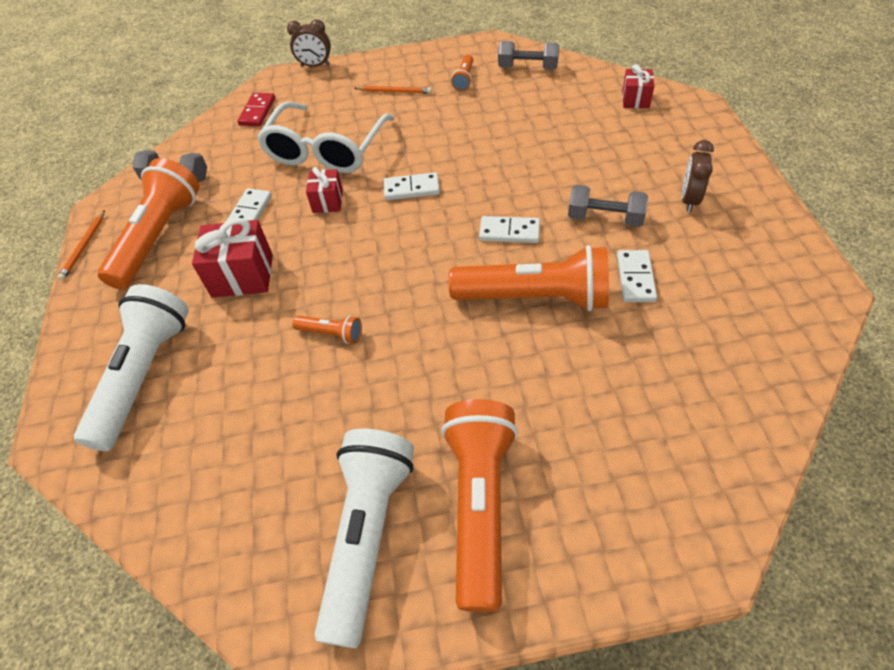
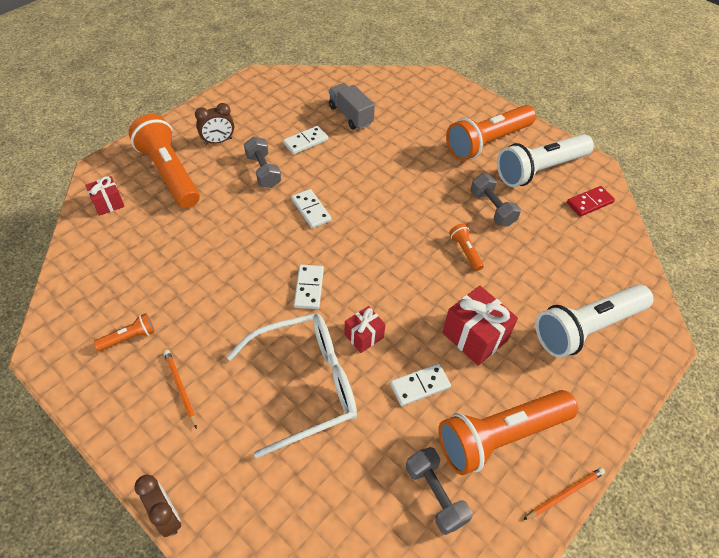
camera: 135 degrees left, 0 degrees up
red domino [237,93,275,126] -> red domino moved to [567,186,615,217]
white domino [384,172,440,200] -> white domino turned 45 degrees clockwise [294,265,324,309]
orange flashlight [448,245,609,311] -> orange flashlight moved to [129,114,200,208]
grey dumbbell [498,41,559,70] -> grey dumbbell moved to [471,173,521,226]
none -> grey truck [329,83,375,130]

